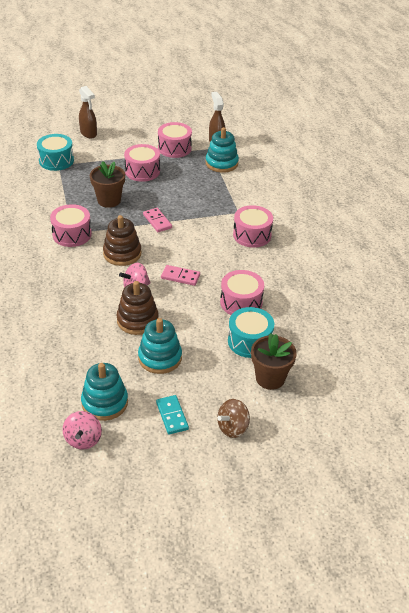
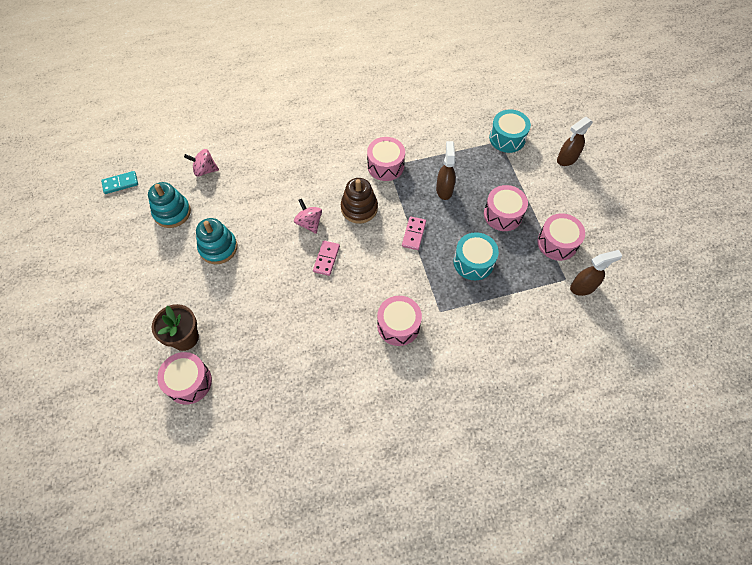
camera: 90 degrees right, 20 degrees up
pink spinning top [62,411,102,450] -> pink spinning top moved to [184,149,219,177]
brown flower pot [90,161,125,208] -> brown spray bottle [436,141,456,200]
brown stacking toy [117,281,159,335] -> none
pink domino [143,208,172,232] -> pink domino turned 45 degrees counterclockwise [402,216,426,250]
turquoise domino [156,395,189,435] -> turquoise domino moved to [101,171,138,194]
turquoise stacking toy [206,127,239,173] -> none
brown spinning top [217,399,250,438] -> none
pink drum [220,270,264,315] -> pink drum moved to [157,352,212,405]
turquoise drum [228,307,274,358] -> turquoise drum moved to [454,232,499,280]

